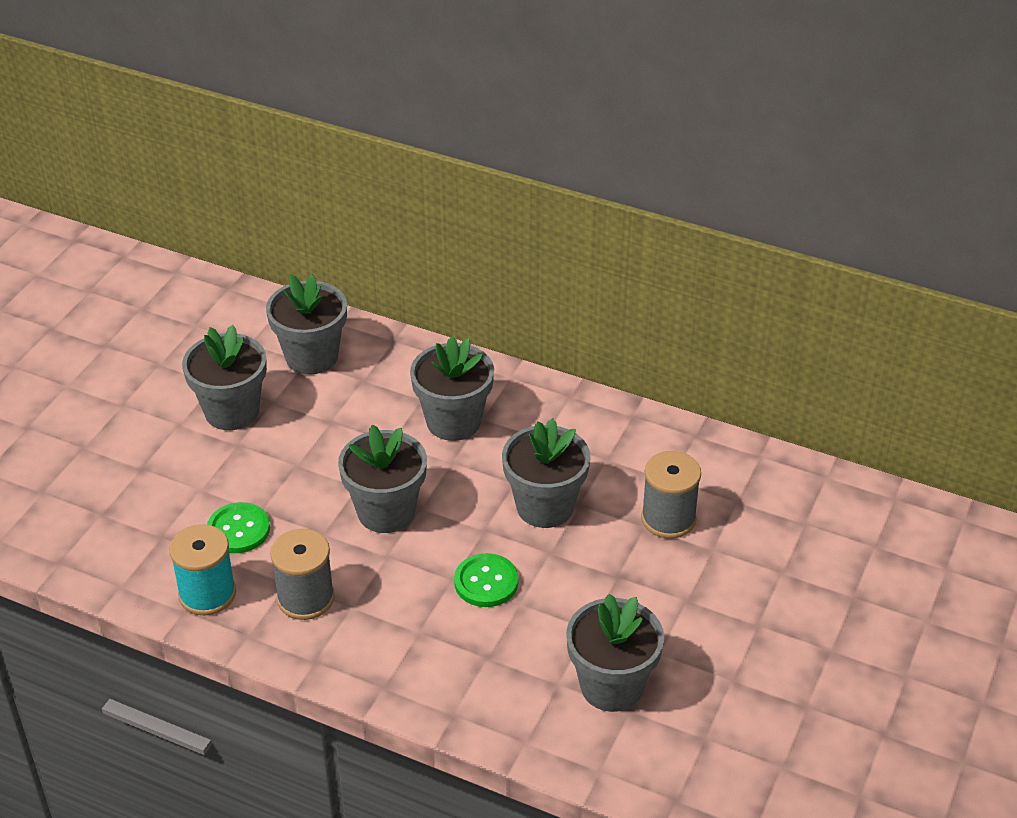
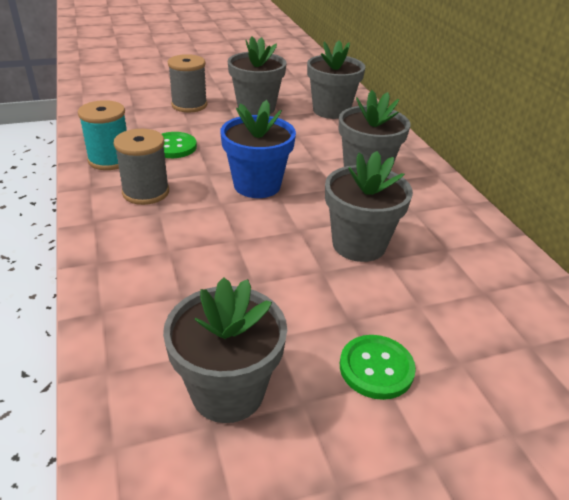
camera: 45 degrees right, 5 degrees down
grey flower pot [338,425,427,533] -> blue flower pot [220,100,296,198]
green button [454,553,518,607] -> green button moved to [340,335,416,400]
grey spool [641,451,701,539] -> grey spool moved to [168,54,207,113]

